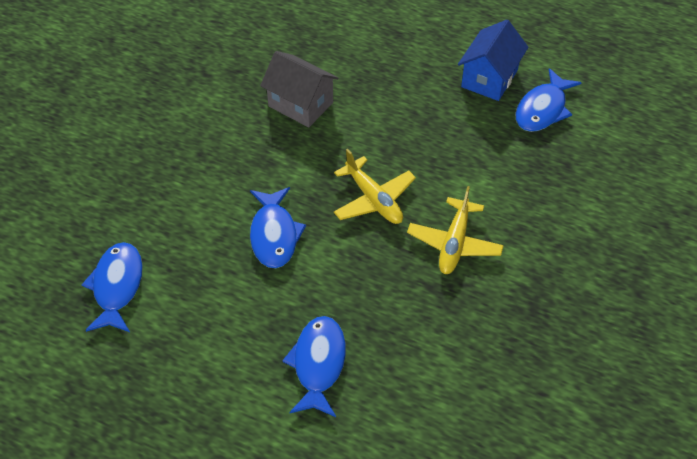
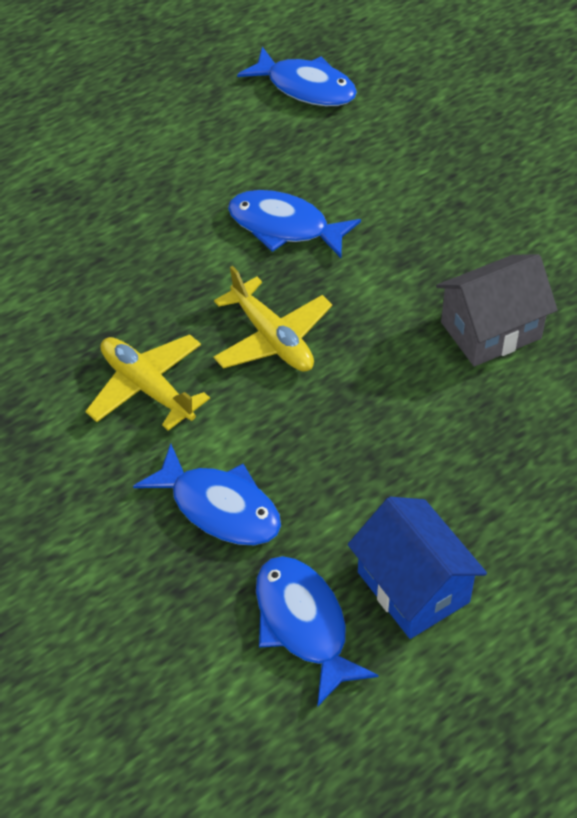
camera: 120 degrees right, 0 degrees up
blue fish [282,316,346,417] -> blue fish moved to [133,444,281,545]
yellow plane [334,149,416,224] -> yellow plane turned 120 degrees counterclockwise [214,266,332,372]

